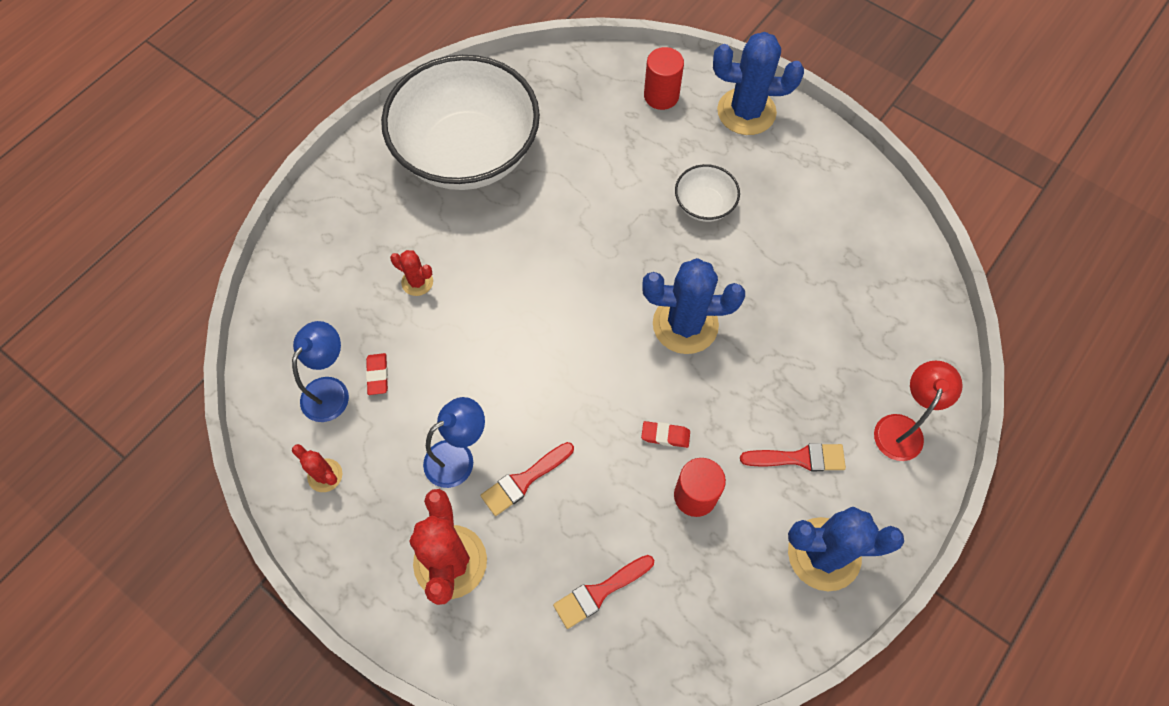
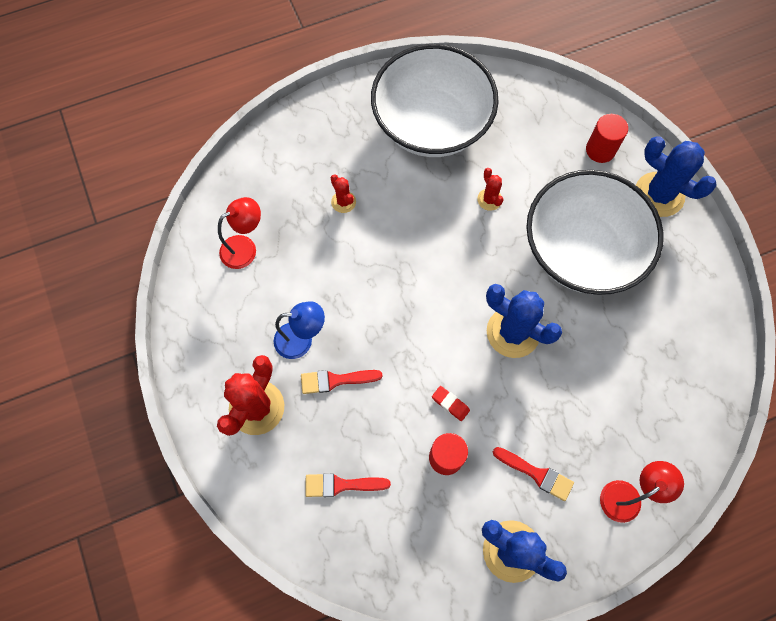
camera: 30 degrees right, 5 degrees up
blue lamp [292,321,349,422] -> red lamp [218,197,261,269]
red cactus [292,444,342,492] -> red cactus moved to [477,168,503,211]
red eraser [366,353,388,395] -> none
white bowl [675,164,740,222] -> white bowl [526,170,664,295], size x2.41

